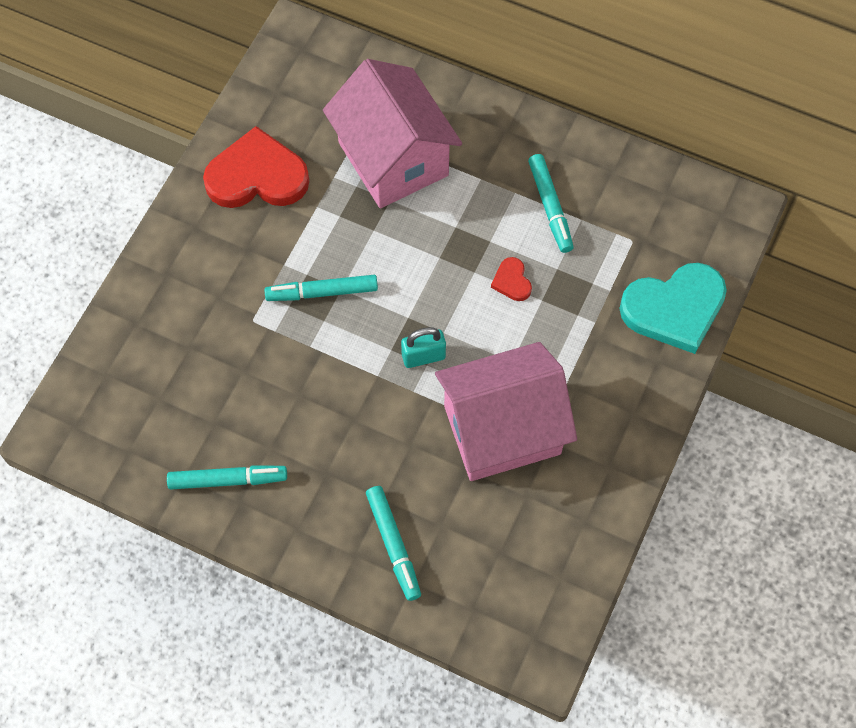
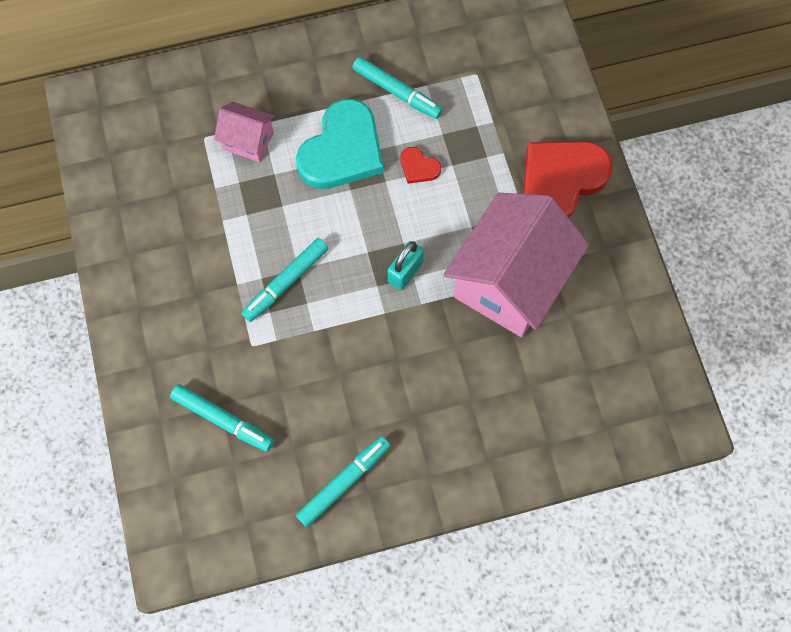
camera: 40 degrees left, 5 degrees up
red heart [203,126,309,208] -> red heart moved to [523,141,613,218]
pink house [323,59,462,208] -> pink house [214,102,275,162], size x0.47
turquoise marker [366,486,421,601] -> turquoise marker moved to [170,384,274,452]
turquoise heart [619,263,727,354] -> turquoise heart moved to [296,99,383,189]

